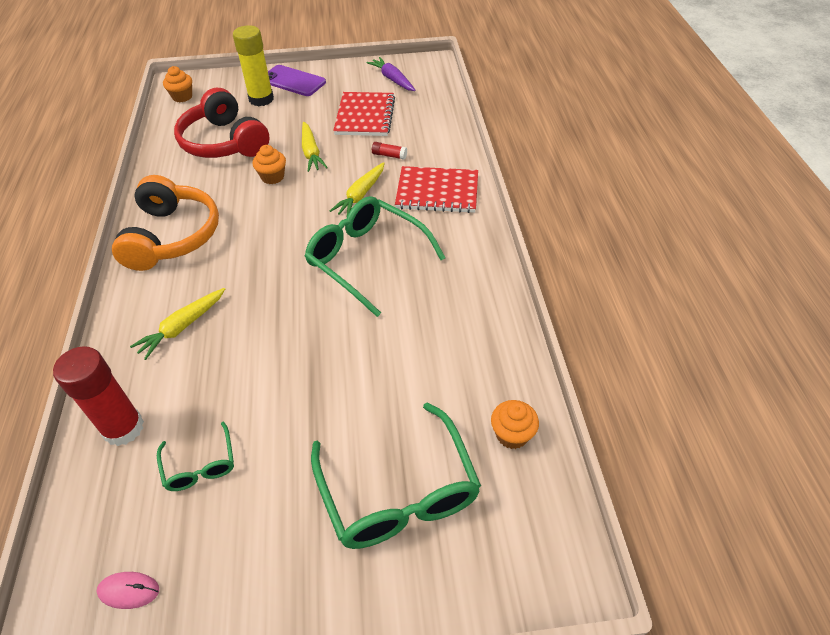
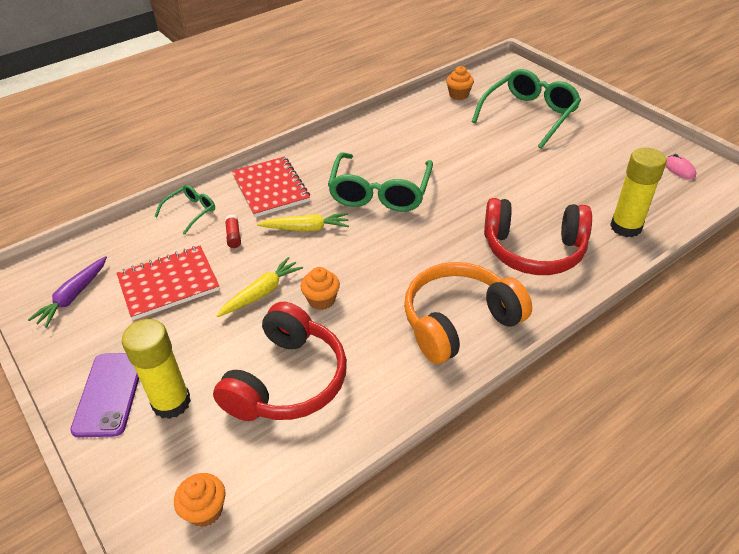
camera: 120 degrees left, 5 degrees down
red glue stick [53,346,144,446] -> yellow glue stick [610,148,667,237]
yellow carrot [130,288,225,360] -> red headphones [484,198,592,275]
green glasses [157,422,234,491] -> green glasses moved to [154,185,215,235]

